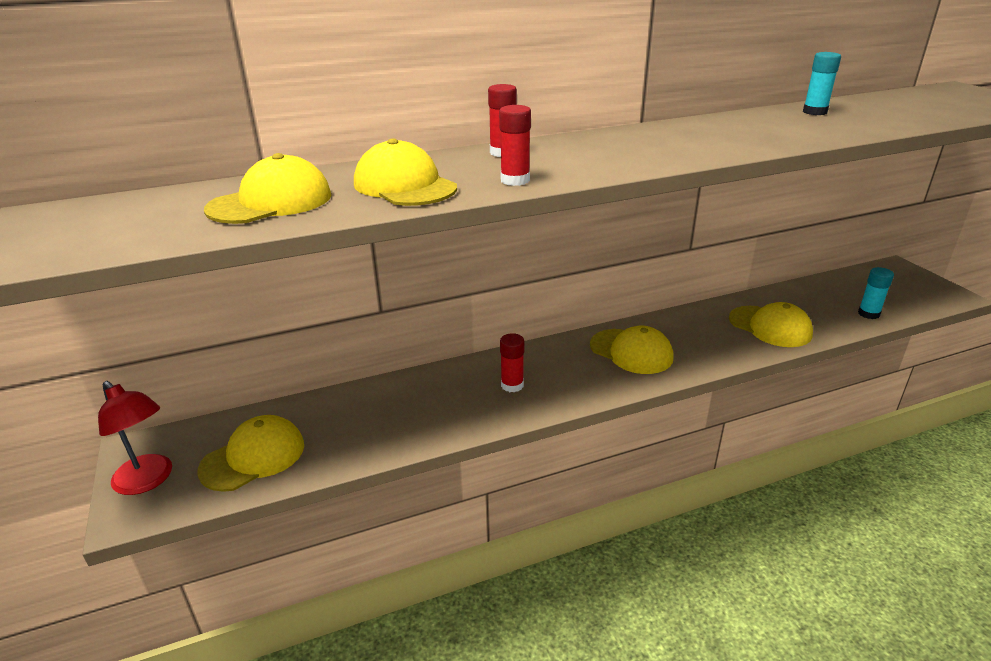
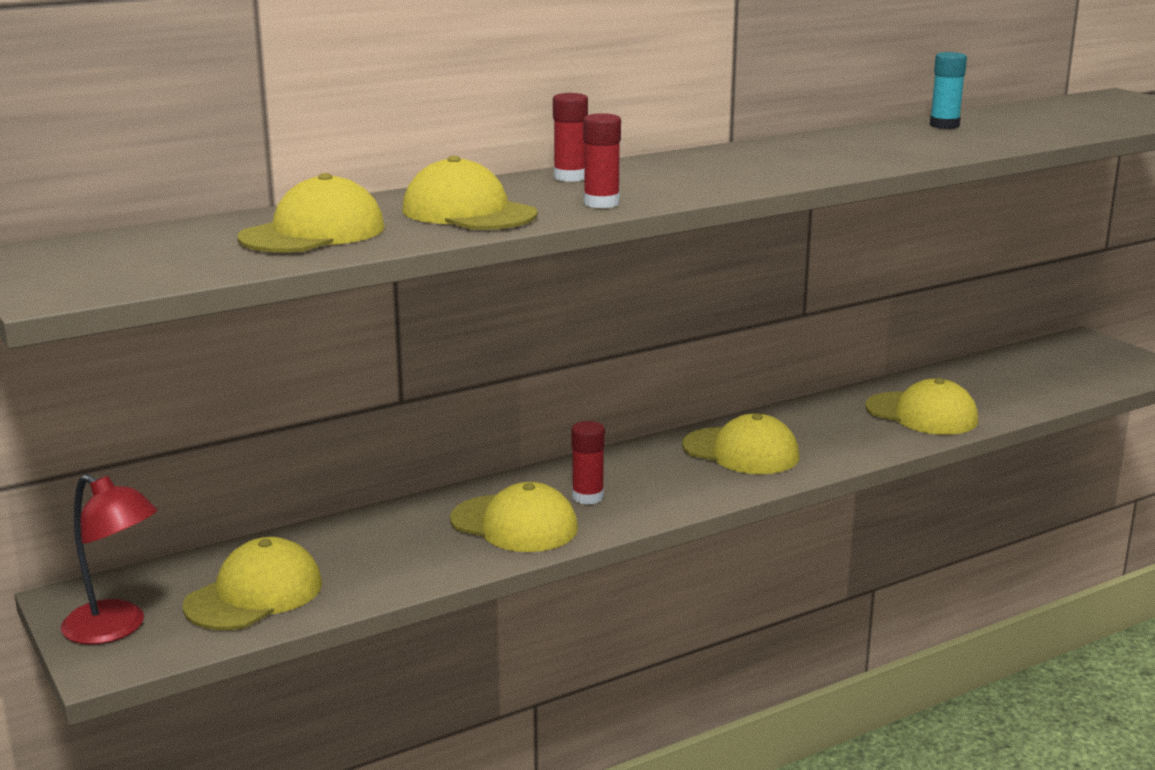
camera: 10 degrees left, 10 degrees down
turquoise glue stick [858,267,894,319] -> none
none -> yellow cap [450,482,578,552]

